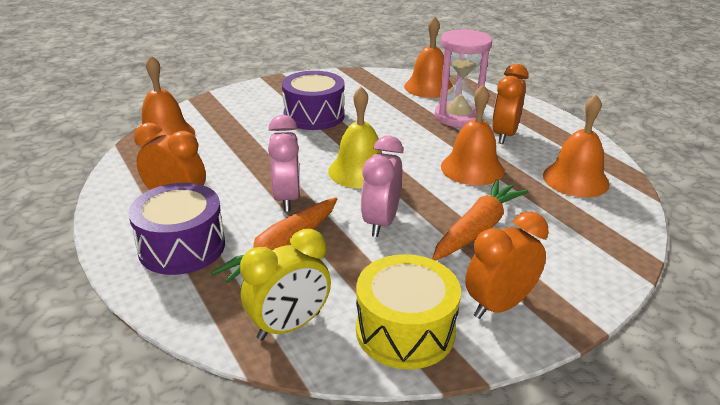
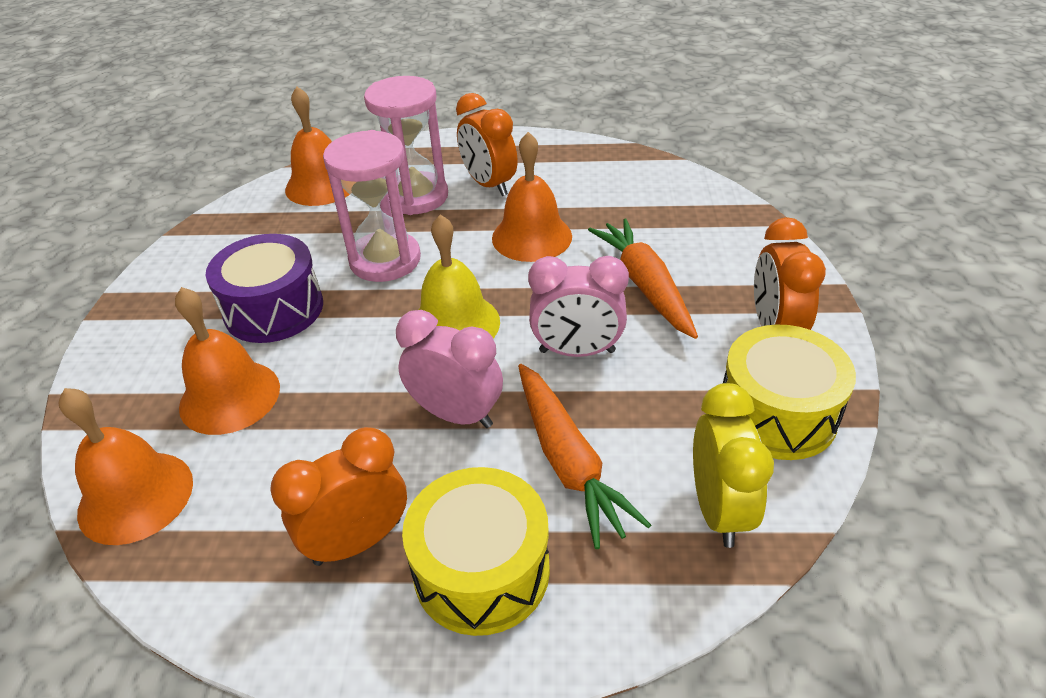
camera: 55 degrees left, 10 degrees up
purple drum [128,183,225,275] -> yellow drum [402,467,550,636]
pink clock [361,136,403,237] -> pink clock turned 45 degrees counterclockwise [528,256,629,357]
orange bell [543,94,610,197] -> orange bell moved to [175,287,280,435]
none -> pink hourglass [323,130,421,282]

